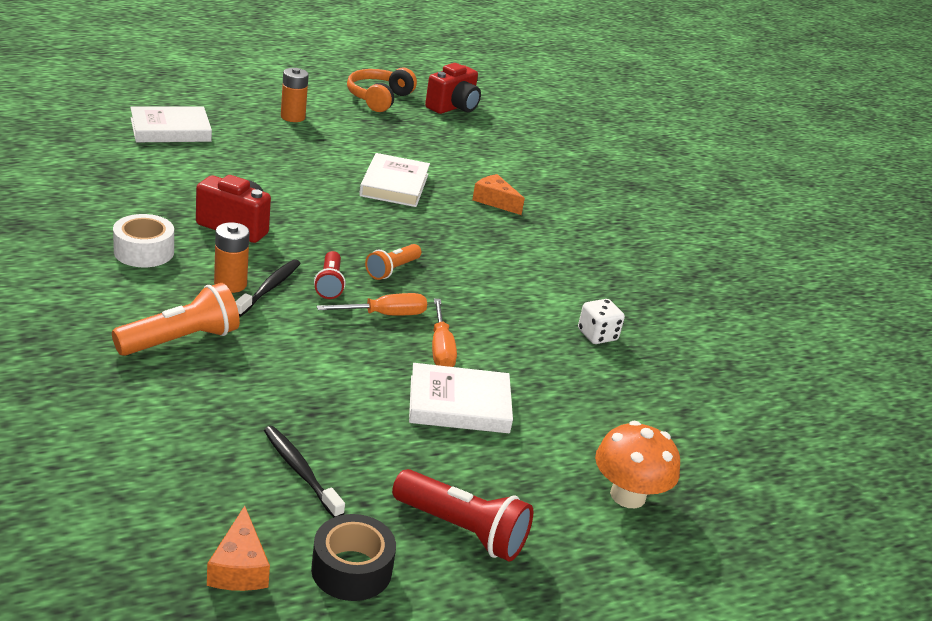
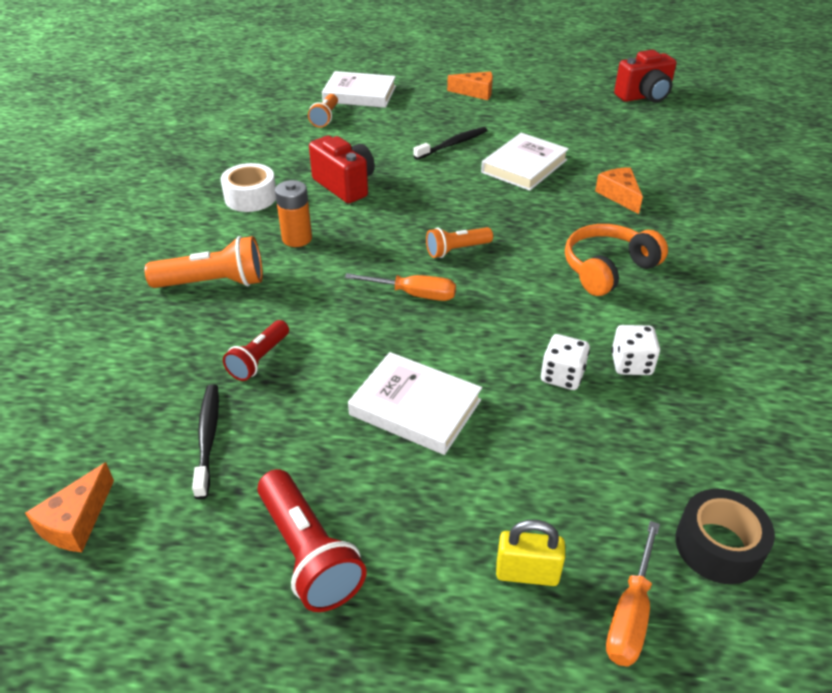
camera: 35 degrees right, 10 degrees up
black toothbrush [235,259,301,317] -> black toothbrush moved to [413,127,487,160]
orange battery [281,68,309,122] -> orange cheese [447,71,493,100]
black tape [311,514,396,601] -> black tape moved to [675,489,775,584]
red flashlight [314,251,346,299] -> red flashlight moved to [223,320,289,381]
orange headphones [347,68,417,112] -> orange headphones moved to [565,224,668,296]
orange screwdriver [432,299,457,367] -> orange screwdriver moved to [606,521,660,667]
orange mushroom [595,421,680,508] -> yellow padlock [496,520,565,586]
none -> orange flashlight [308,94,338,128]
none -> white dice [541,334,590,390]

